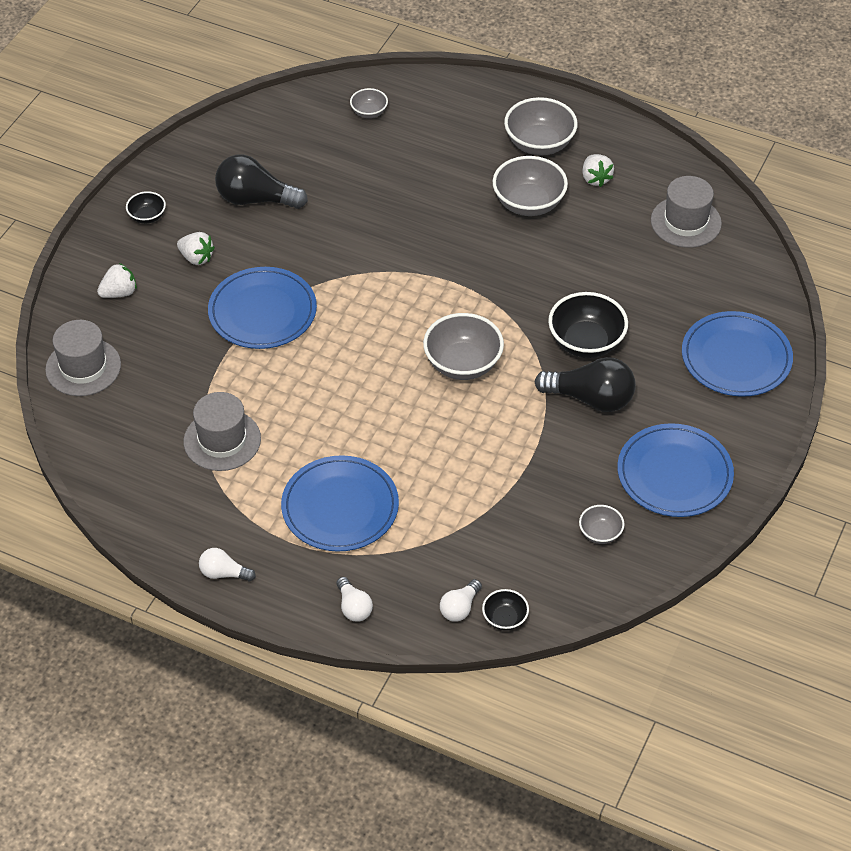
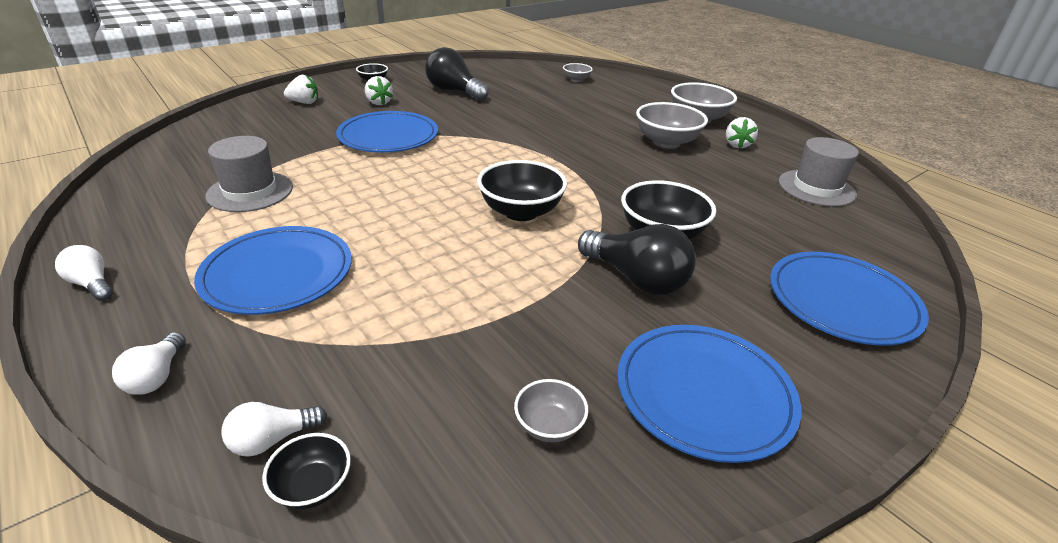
camera: 25 degrees right, 15 degrees down
grey hat [45,320,121,396] -> none
grey bowl [423,313,504,380] -> black bowl [477,160,567,221]

